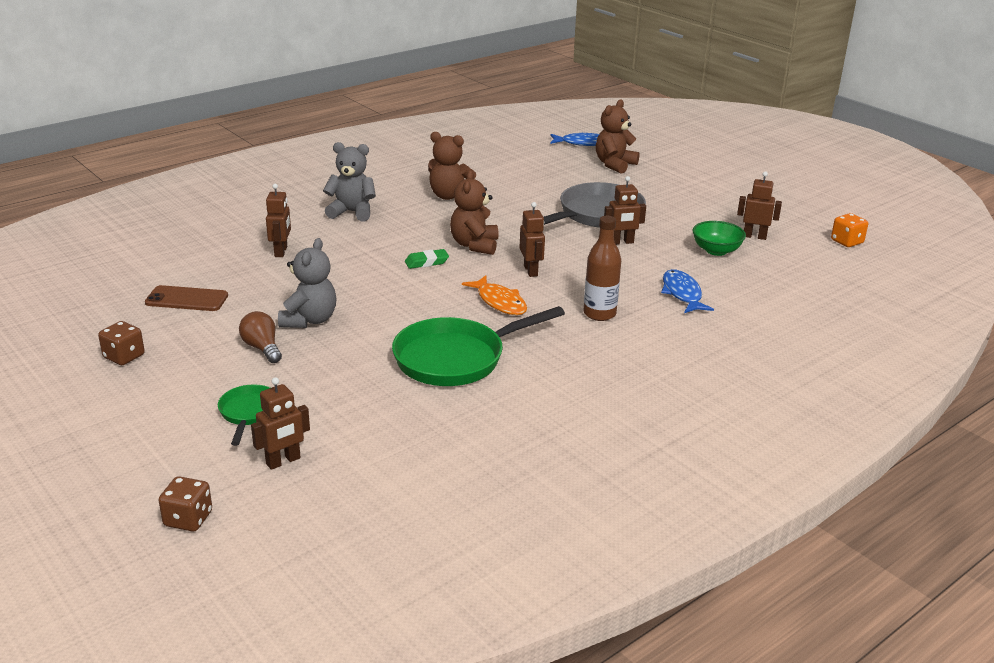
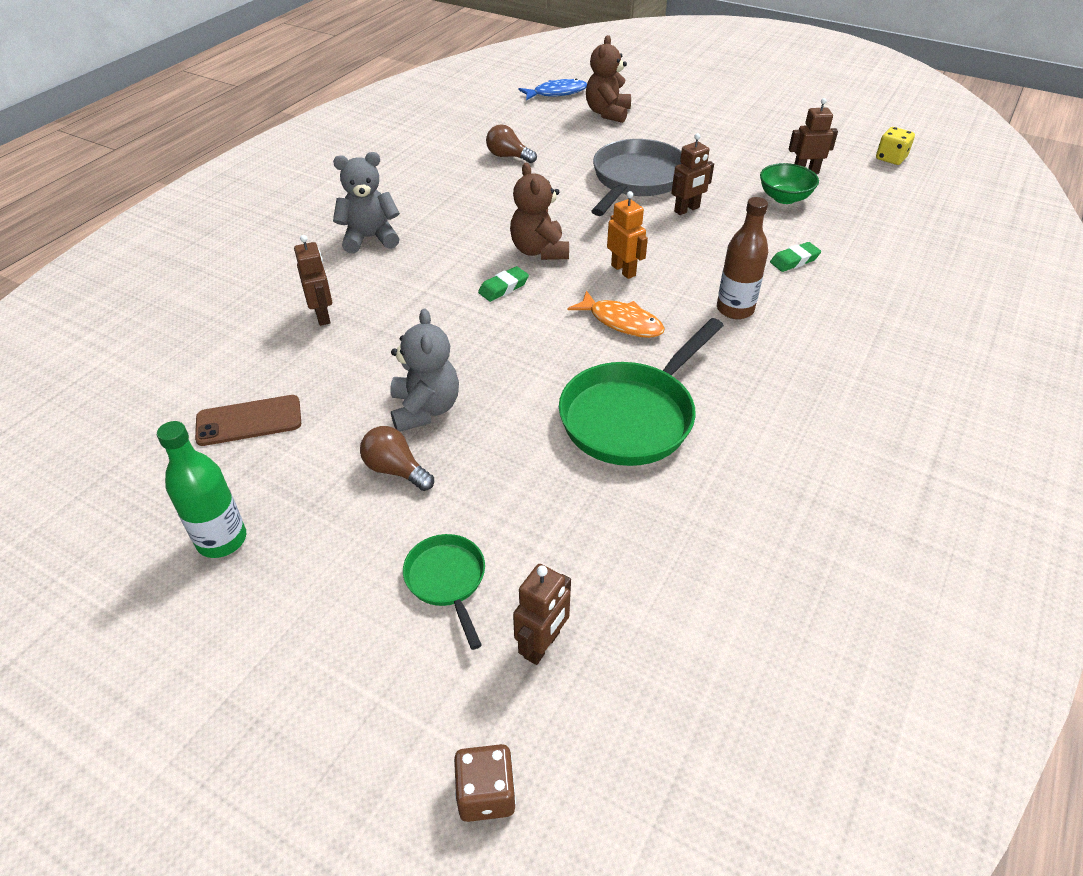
camera: 20 degrees left, 15 degrees up
brown dice [98,321,145,365] -> green bottle [157,421,246,558]
brown teddy bear [428,132,476,200] -> none
brown robot [520,202,545,277] -> orange robot [607,191,648,279]
blue fish [661,269,714,313] -> green eraser [770,242,821,272]
orange dice [831,213,868,247] -> yellow dice [876,127,915,165]
none -> brown light bulb [486,124,537,163]

